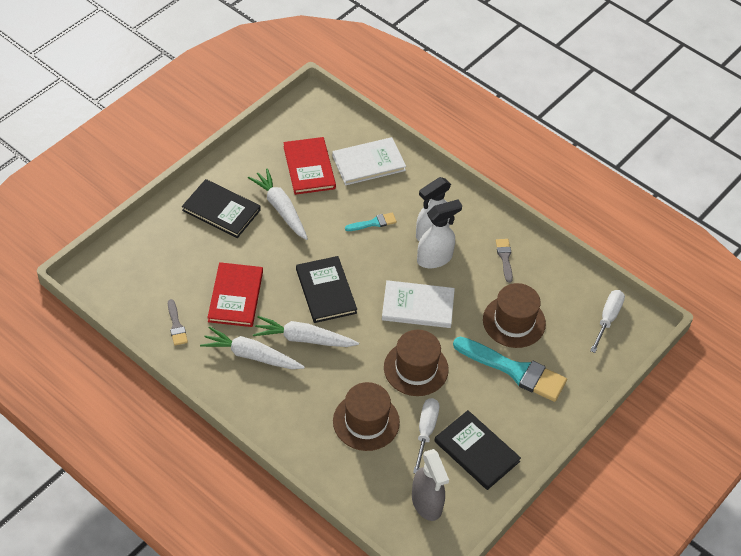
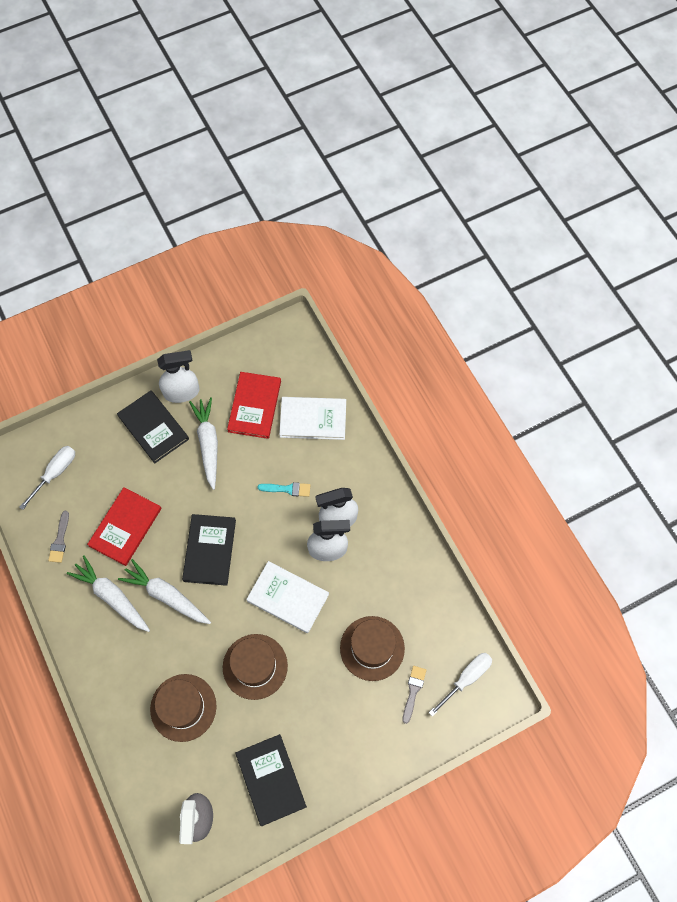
camera: 25 degrees right, 15 degrees up
white screwdriver [413,398,440,474] -> white screwdriver moved to [19,446,75,510]
turquoise brush [453,337,567,402] -> none
grey brush [496,239,513,283] -> grey brush moved to [403,666,426,724]
none -> white spray bottle [157,350,199,403]

